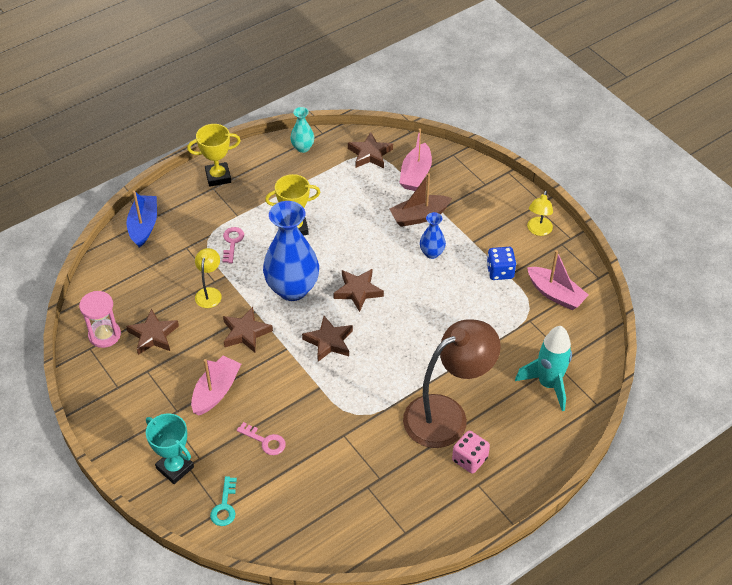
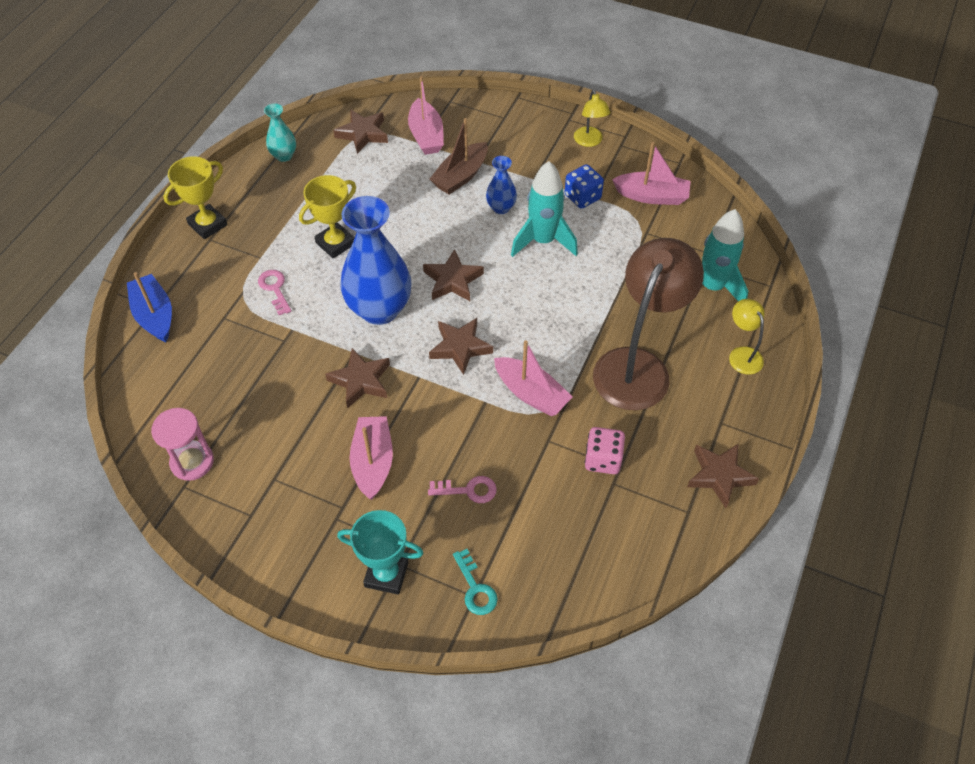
camera: 30 degrees left, 5 degrees up
brown star [126,309,179,355] -> brown star moved to [687,444,759,508]
yellow lamp [195,248,222,308] -> yellow lamp moved to [729,299,765,375]
pink dice [452,431,490,474] -> pink dice moved to [585,427,625,474]
none -> pink boat [494,340,572,416]
none -> turquoise rocket [511,161,578,257]

